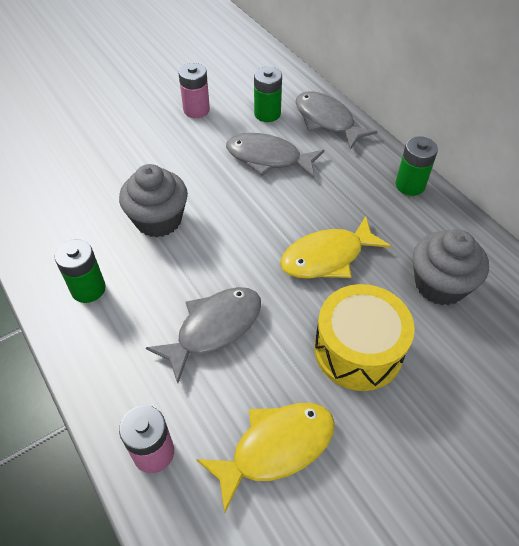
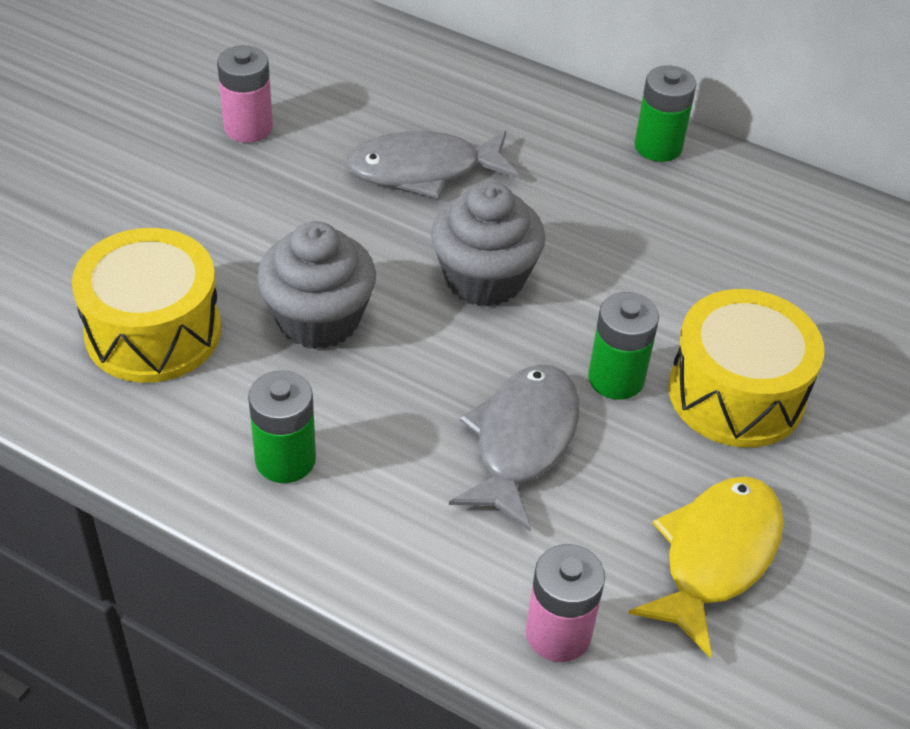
camera: 30 degrees left, 5 degrees down
green battery [254,67,282,122] -> green battery moved to [588,292,659,400]
yellow fish [280,216,391,279] -> none
grey fish [296,91,378,150] -> none
grey cupcake [413,229,489,305] -> grey cupcake moved to [431,182,545,307]
none -> yellow drum [72,228,221,383]

